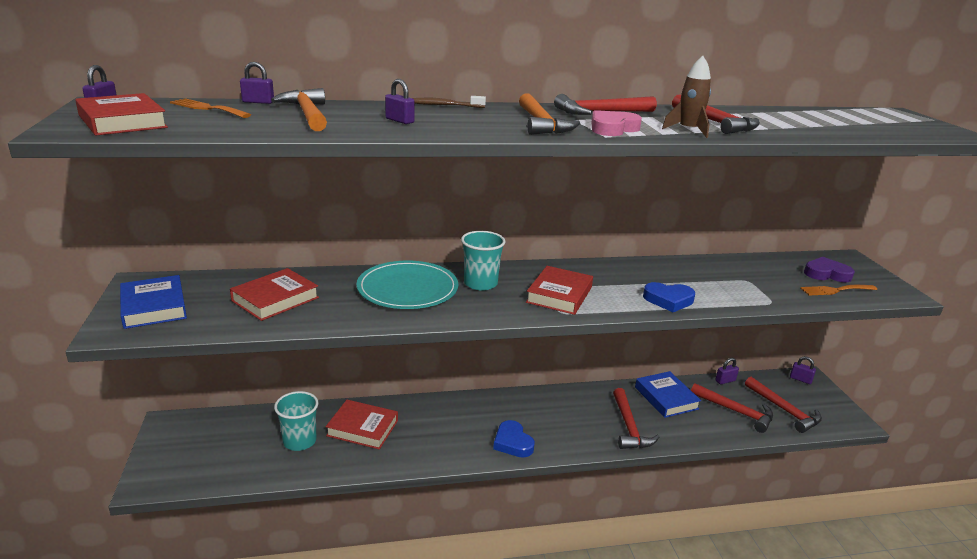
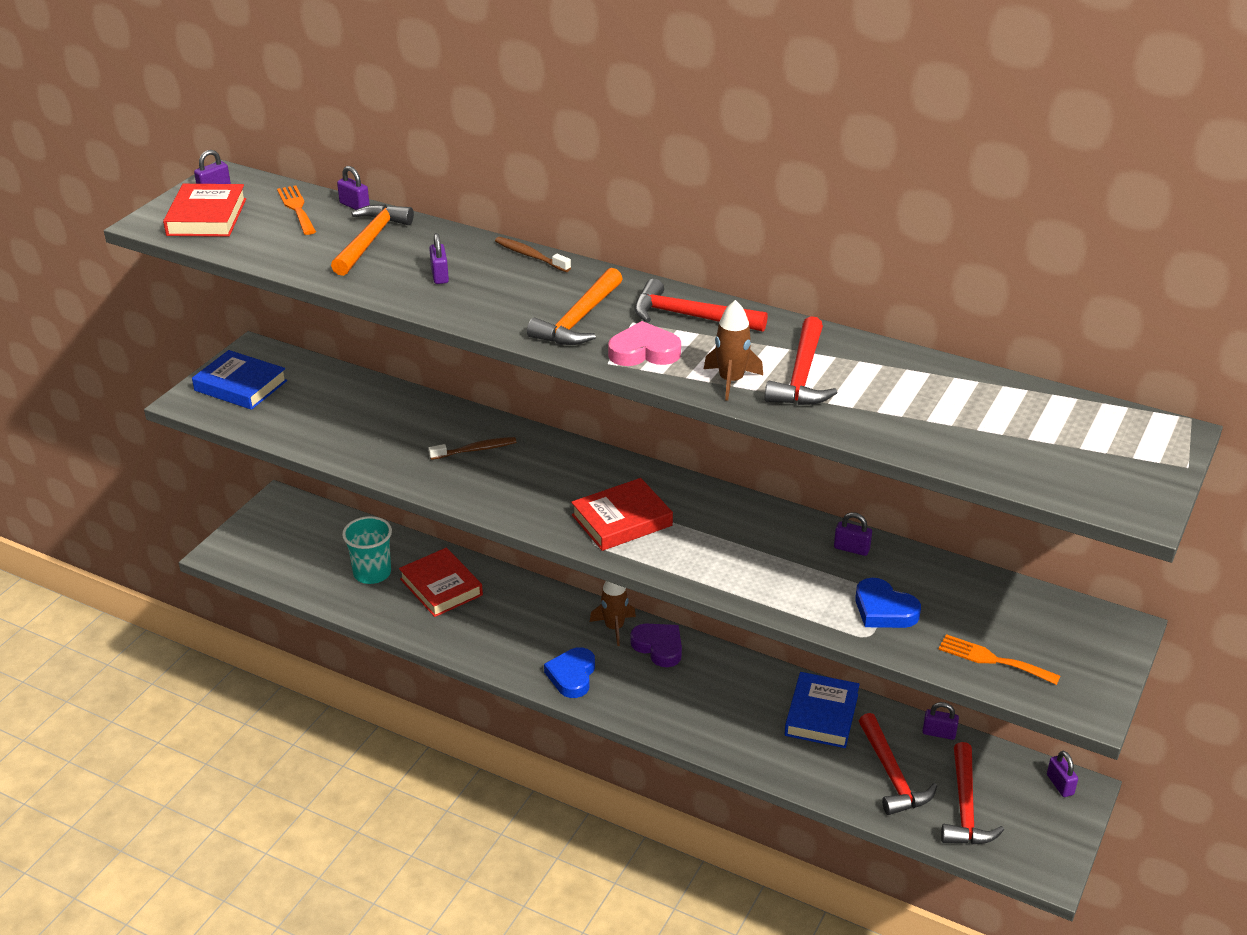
camera: 40 degrees right, 10 degrees up
blue book [120,275,187,329] -> blue book turned 75 degrees counterclockwise [192,350,287,410]
red book [230,268,319,321] -> none
turquoise plate [357,261,459,309] -> brown toothbrush [428,437,516,460]
turquoise cup [461,231,505,291] -> none
red hammer [613,388,659,449] -> none
blue heart [643,282,695,312] -> blue heart moved to [855,578,921,628]
purple heart [804,257,855,282] -> purple heart moved to [631,624,682,667]
none -> brown rocket [590,581,636,646]
none -> purple padlock [834,512,872,556]

